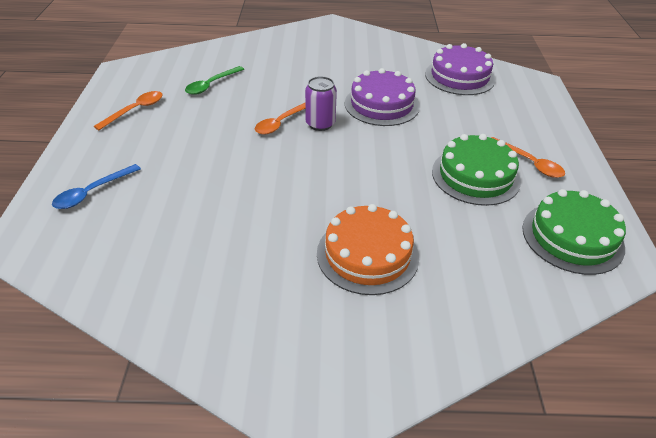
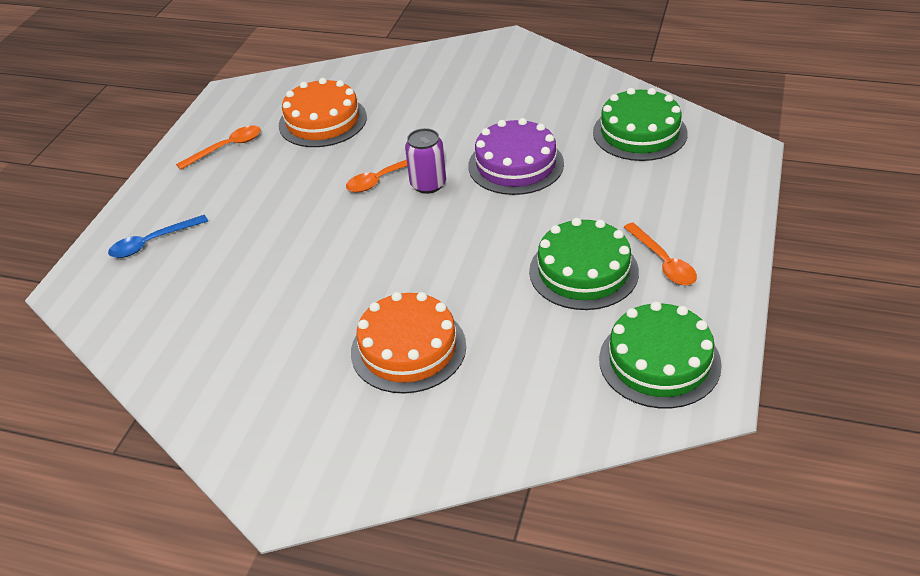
camera: 20 degrees right, 0 degrees up
green spoon [185,66,244,95] -> orange cake [279,78,367,147]
purple cake [425,43,496,95] -> green cake [593,88,688,161]

